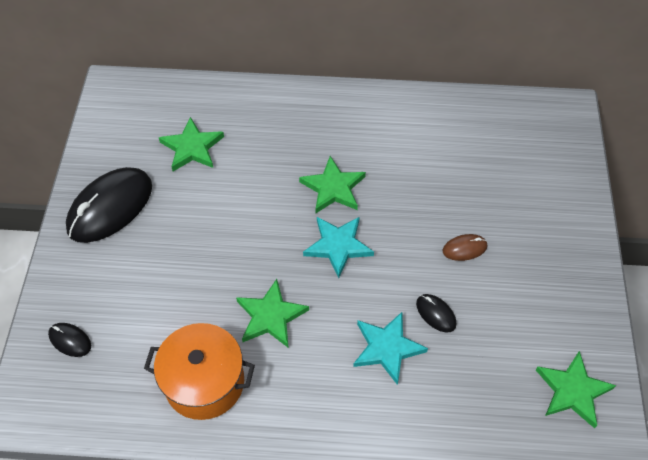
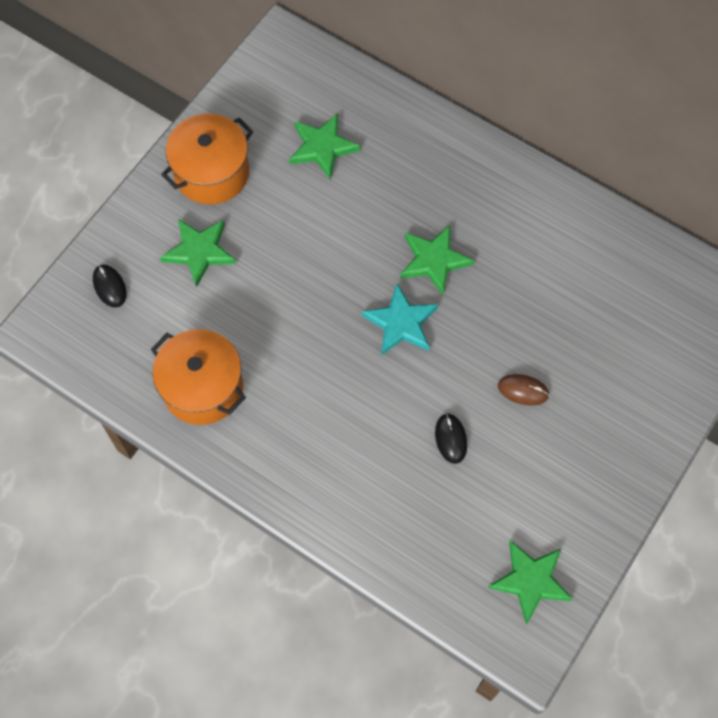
camera: 30 degrees right, 10 degrees up
black mouse [66,167,152,243] -> orange pot [161,114,253,205]
green star [236,279,309,348] -> green star moved to [160,219,236,287]
turquoise star [353,312,428,385] -> none

